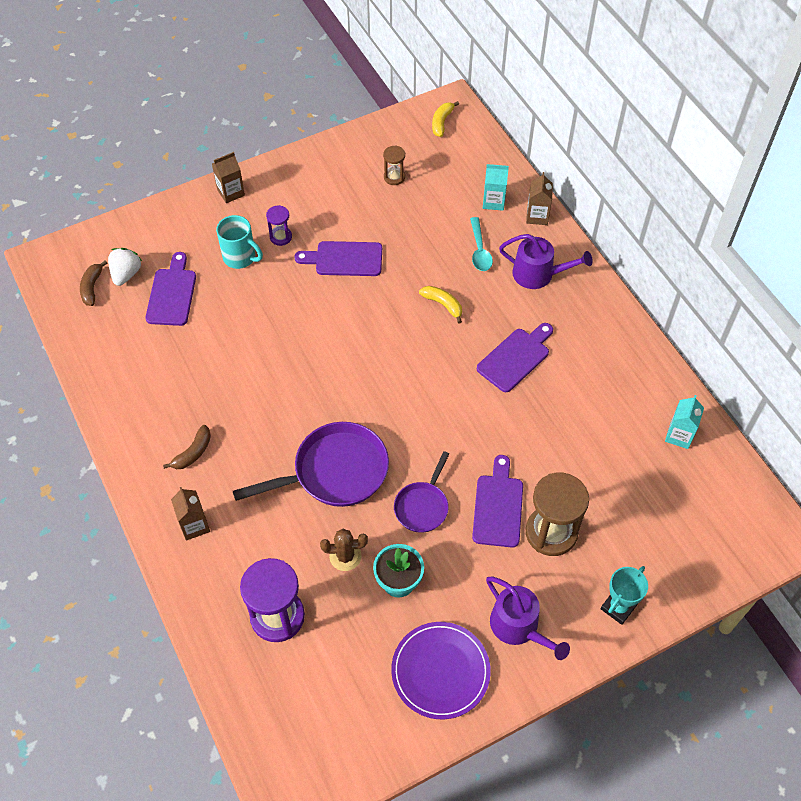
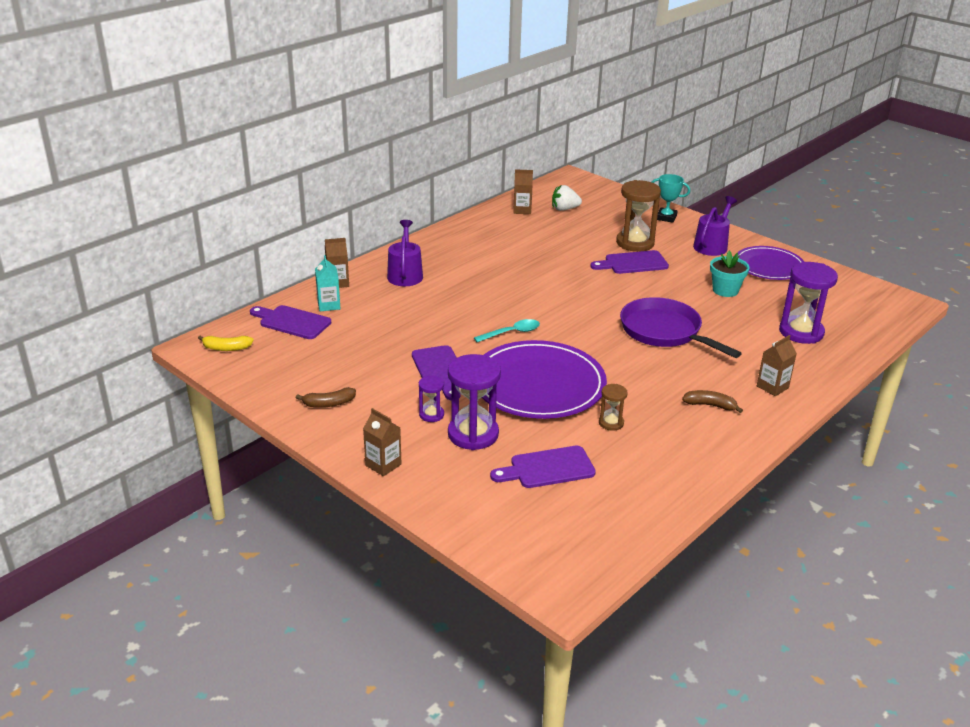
camera: 110 degrees left, 25 degrees down
brown banana [80,260,107,306] -> brown banana moved to [296,387,356,408]
white strawberry [108,248,142,286] -> white strawberry moved to [552,185,582,211]
turquoise mug [216,215,263,269] -> purple hourglass [448,354,501,450]
brown cactus [320,529,368,571] -> none
brown hourglass [383,145,405,185] -> brown hourglass moved to [599,384,628,431]
purple pan [394,451,449,533] -> none
yellow banana [419,286,462,323] -> none
turquoise spoon [470,217,493,271] -> turquoise spoon moved to [474,319,540,342]
purple cutting board [477,323,553,392] -> purple cutting board moved to [250,305,331,339]
turquoise carton [665,395,704,449] -> brown carton [513,169,533,214]
none -> purple plate [482,340,607,419]

